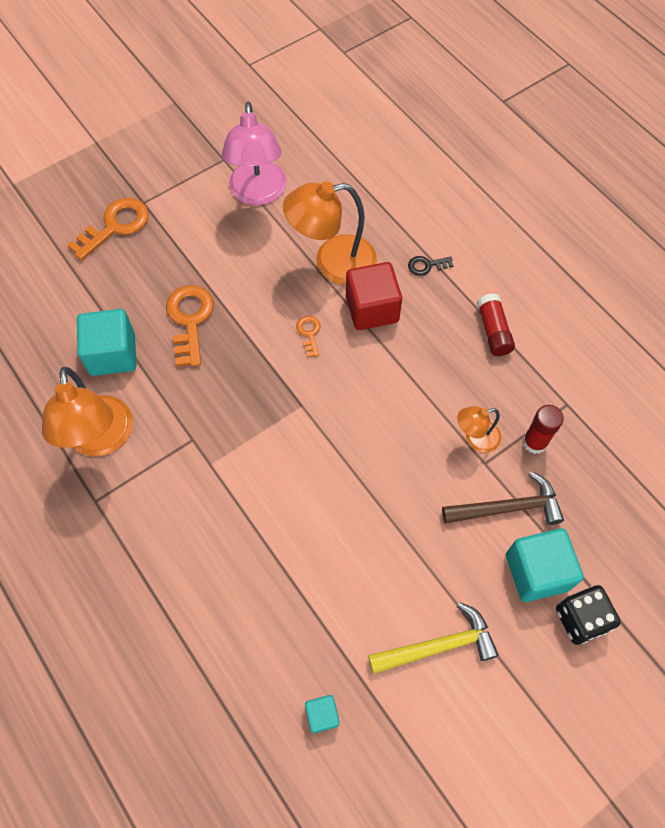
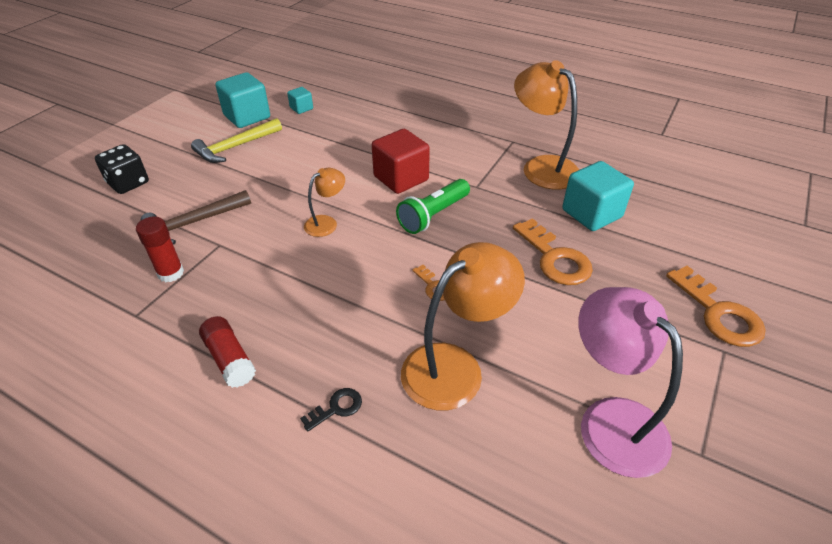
camera: 155 degrees right, 20 degrees down
orange key [67,198,149,260] -> orange key turned 45 degrees counterclockwise [666,266,766,347]
red cube [346,262,402,330] -> red cube moved to [372,129,430,194]
orange lamp [457,406,501,453] -> orange lamp moved to [304,168,345,237]
turquoise cube [506,528,584,602] -> turquoise cube moved to [215,72,270,128]
none -> green flashlight [396,179,470,234]

